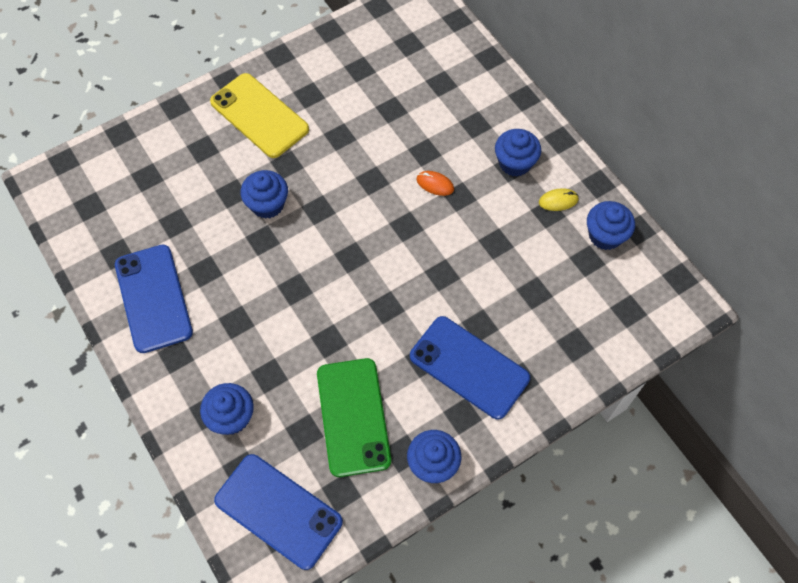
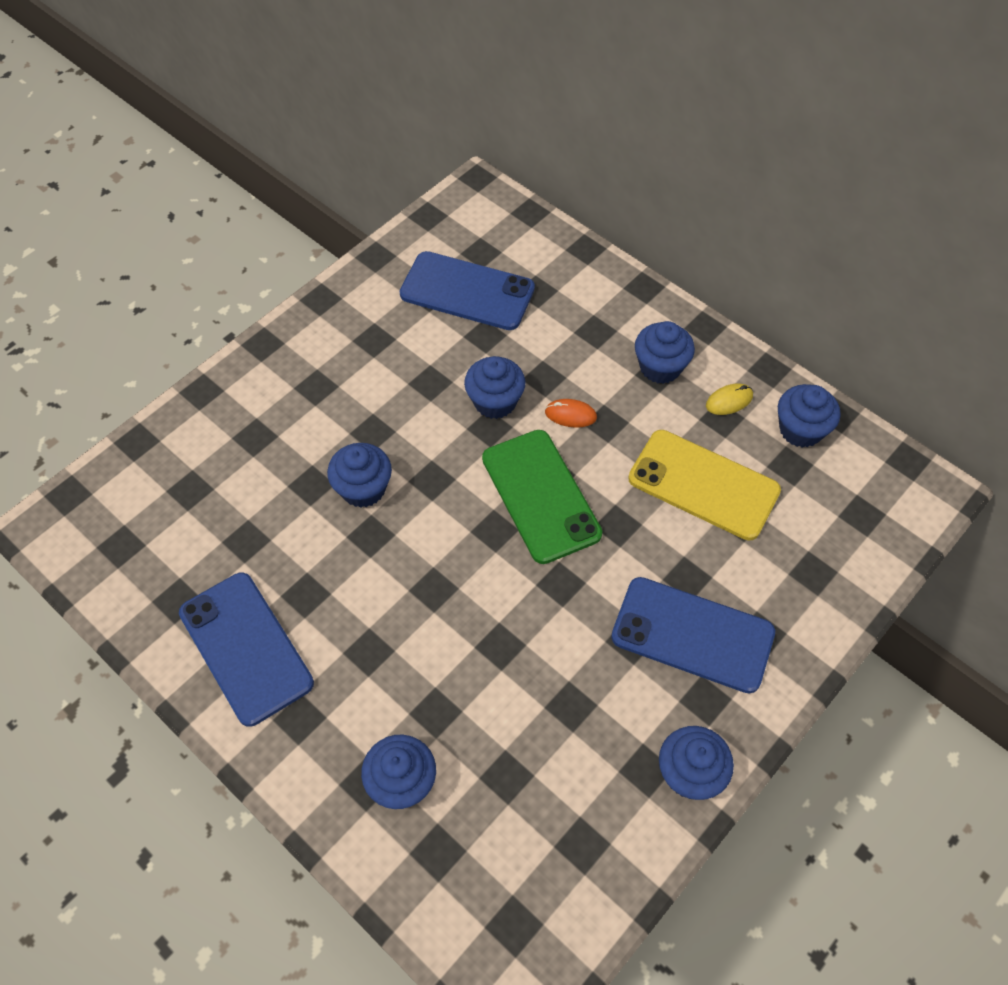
camera: 15 degrees left, 5 degrees down
yellow phone [210,73,309,158] -> yellow phone moved to [628,430,781,540]
blue phone [214,454,343,570] -> blue phone moved to [400,251,535,330]
green phone [317,358,391,477] -> green phone moved to [482,430,602,564]
none -> blue cupcake [464,356,525,419]

